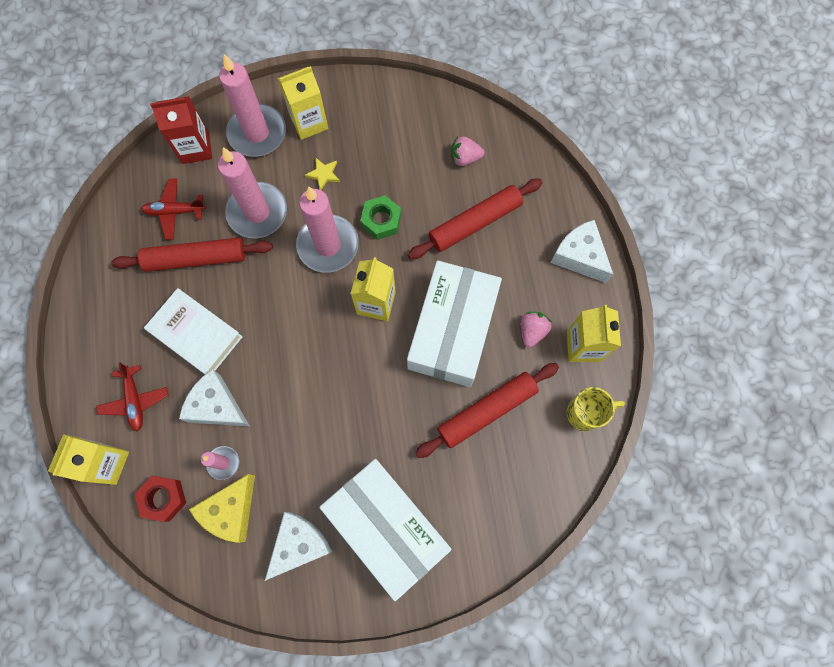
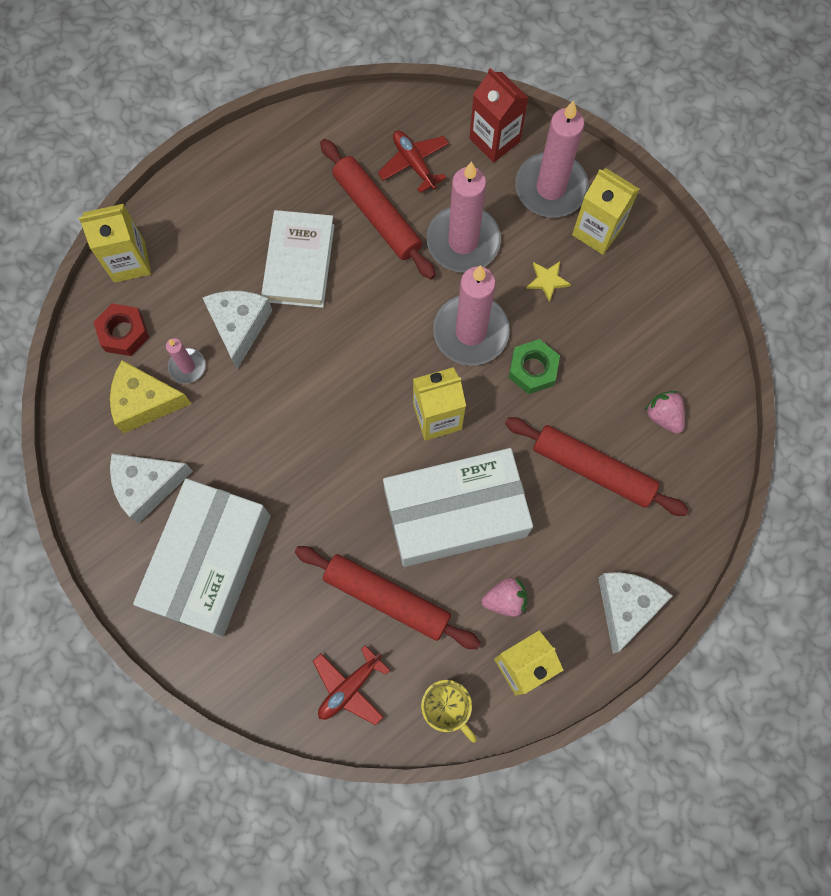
camera: 60 degrees right, 0 degrees up
red plane [96,363,169,432] -> red plane moved to [313,646,390,725]
white cheese [265,512,332,581] -> white cheese turned 150 degrees clockwise [110,454,193,524]

